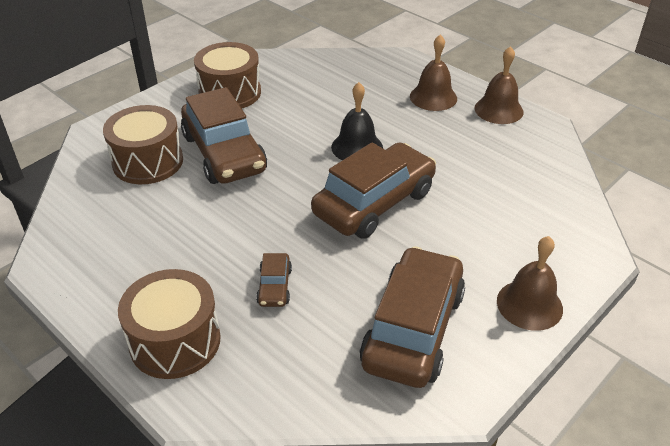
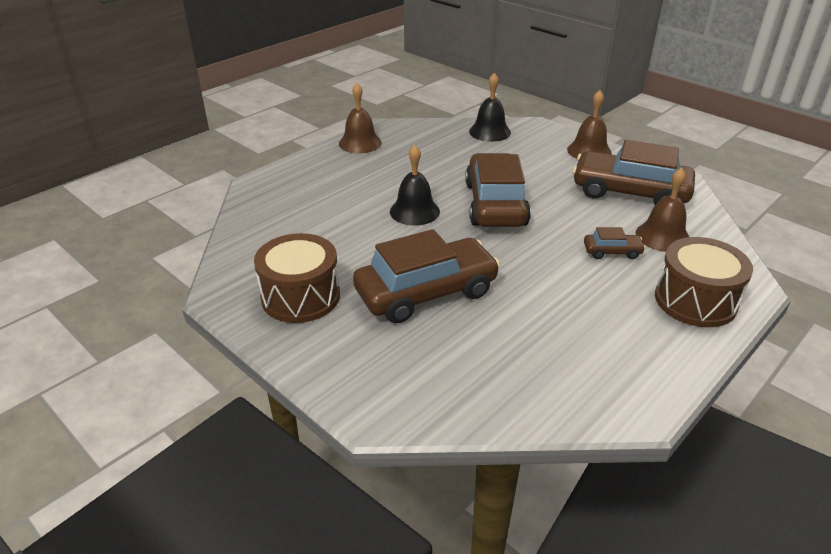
camera: 90 degrees left, 5 degrees down
brown drum [103,105,183,184] -> none
brown car [311,142,436,239] -> brown car turned 45 degrees clockwise [465,153,531,227]
brown bell [410,34,457,111] -> brown bell moved to [636,168,689,252]
none -> black bell [469,73,511,142]

